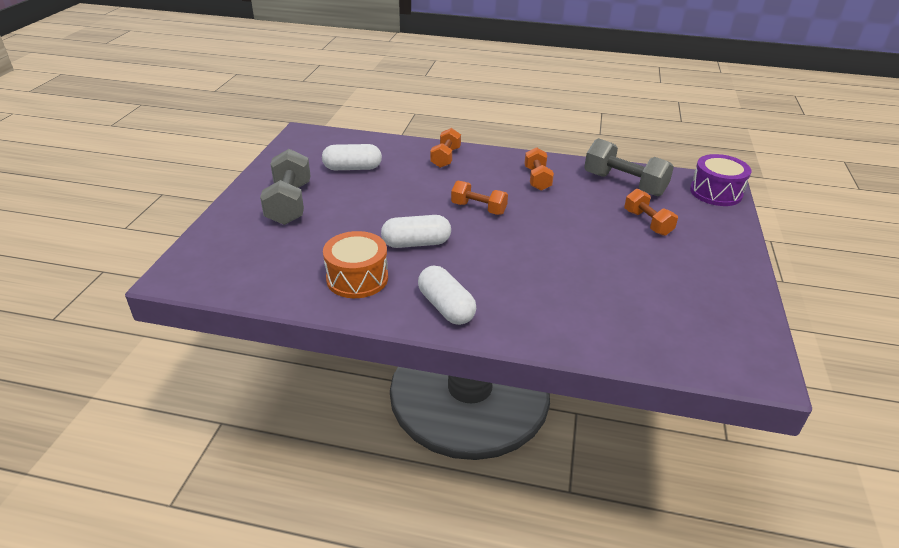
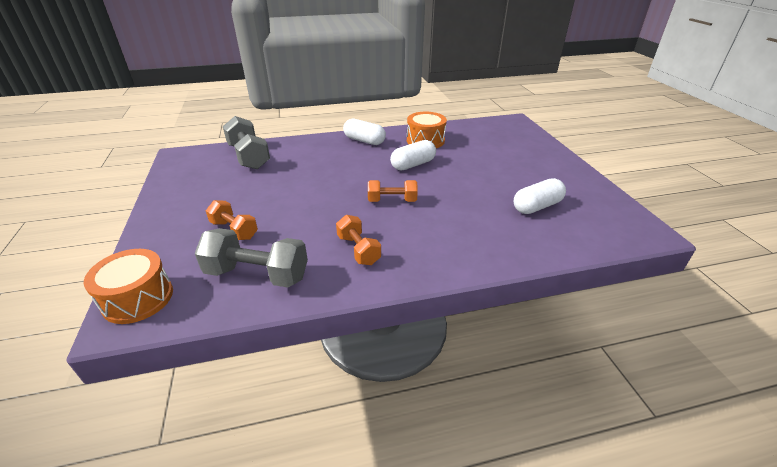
camera: 155 degrees right, 0 degrees up
grey dumbbell [260,149,311,225] -> grey dumbbell moved to [223,116,270,169]
orange dumbbell [430,128,461,168] -> none
purple drum [690,154,751,206] -> orange drum [84,249,173,324]

